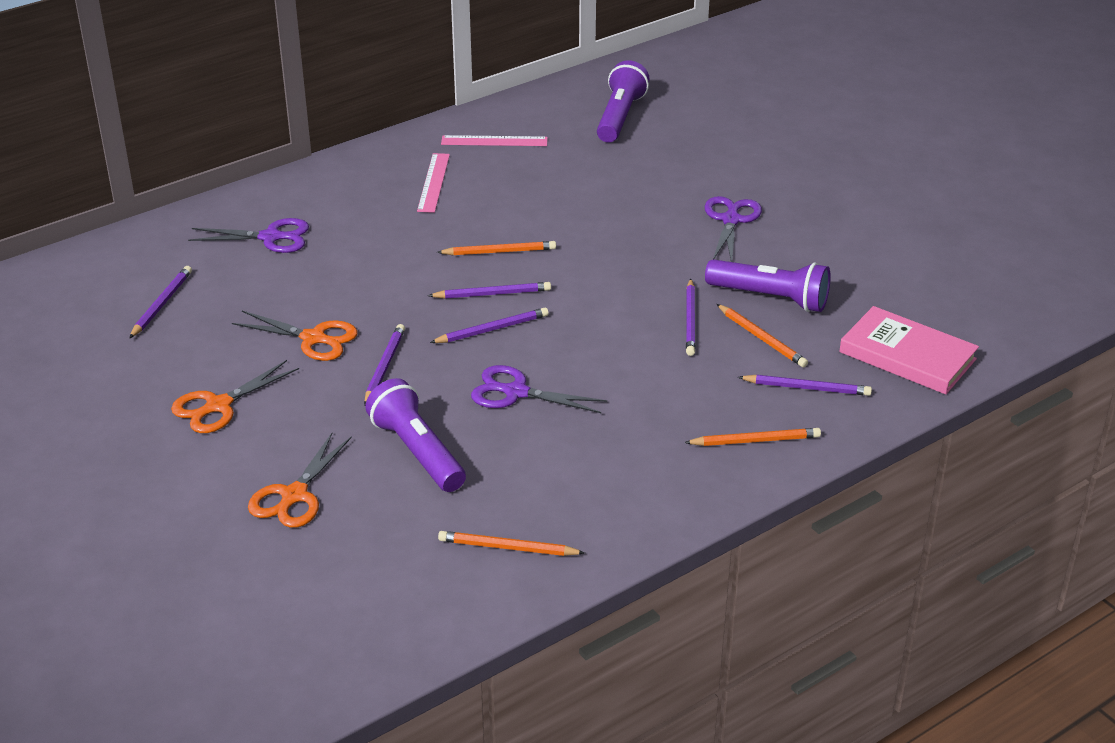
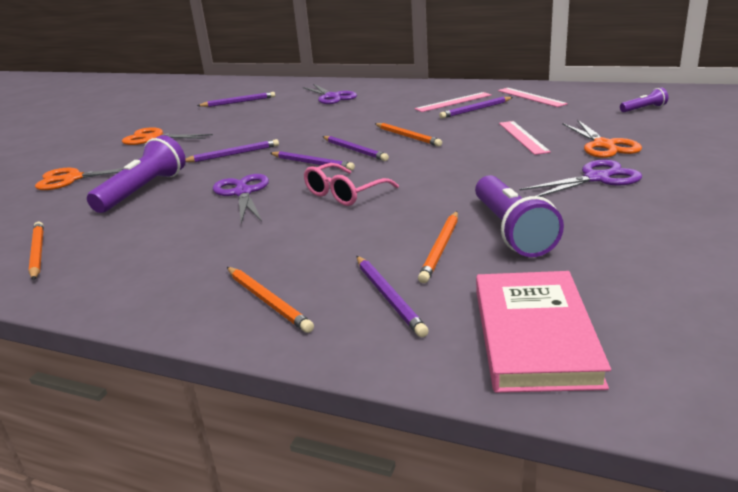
camera: 60 degrees right, 10 degrees down
orange scissors [232,311,358,361] -> orange scissors moved to [562,120,642,158]
purple flashlight [597,60,650,143] -> purple flashlight [620,87,668,112], size x0.50
purple pencil [686,279,695,356] -> purple pencil moved to [439,97,513,119]
none -> pink glasses [304,163,399,206]
none -> pink ruler [499,121,551,155]

